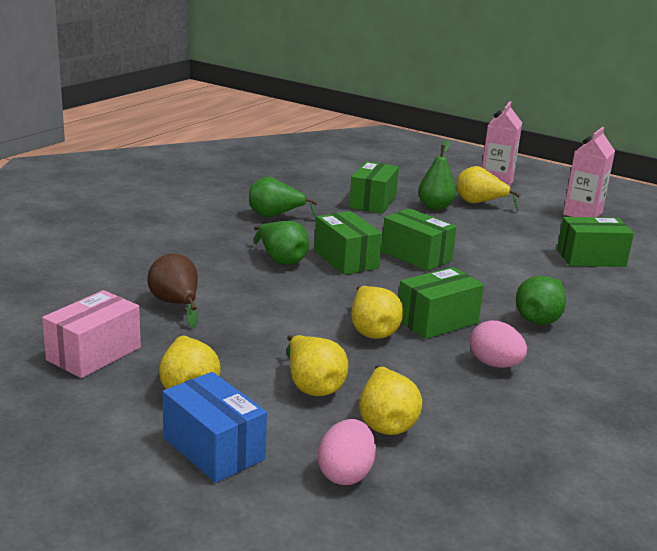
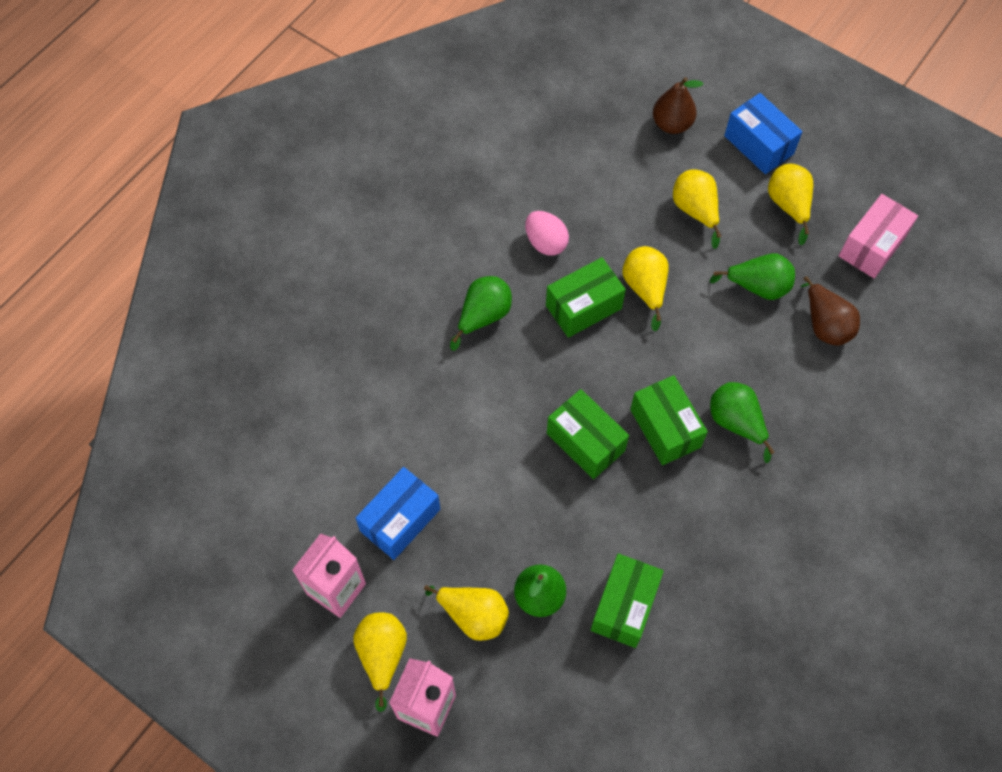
camera: 175 degrees left, 40 degrees up
green pear [249,177,318,218] -> green pear moved to [710,253,795,300]
pink egg [318,419,376,485] -> brown pear [653,77,704,134]
yellow pear [359,365,422,435] -> yellow pear moved to [353,612,407,712]
green box [557,217,634,267] -> none
none -> blue box [356,467,440,560]

